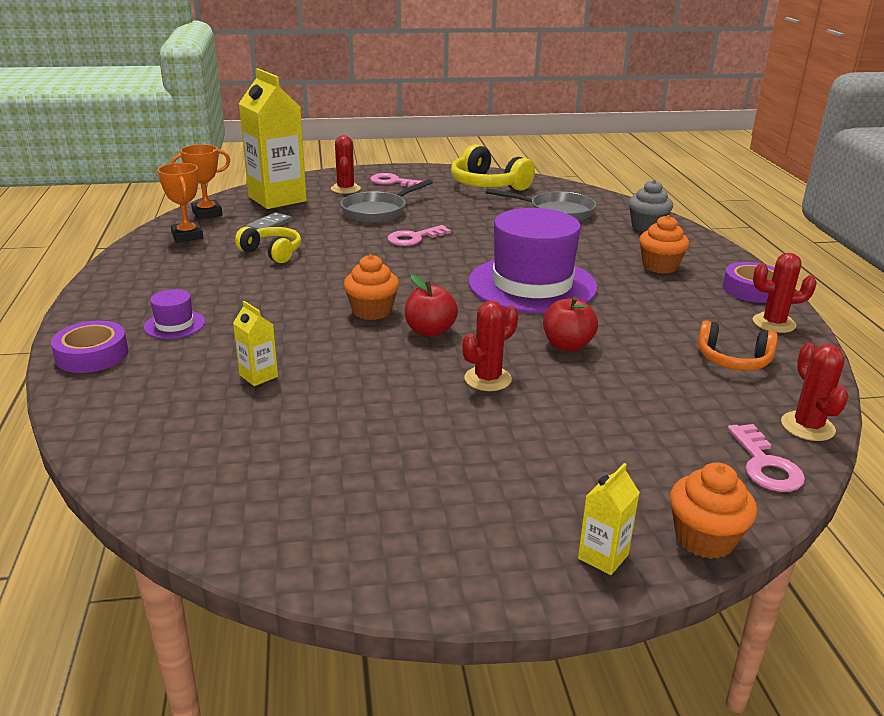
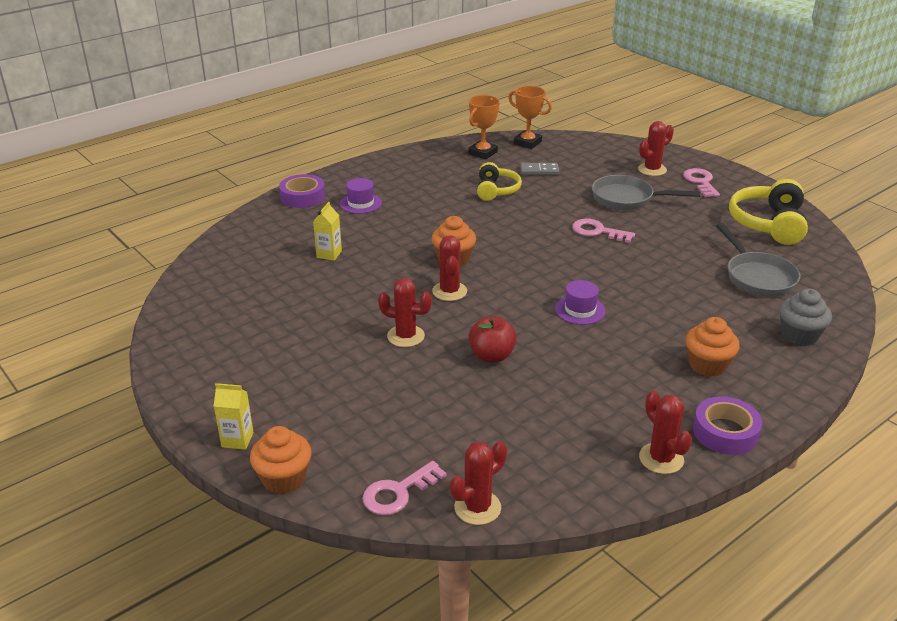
camera: 60 degrees right, 5 degrees up
yellow carton [239,68,307,209] -> none
red apple [405,275,458,337] -> red cactus [432,235,467,301]
purple hat [468,208,598,314] -> purple hat [555,280,606,325], size x0.41
orange headphones [697,320,778,370] -> none

